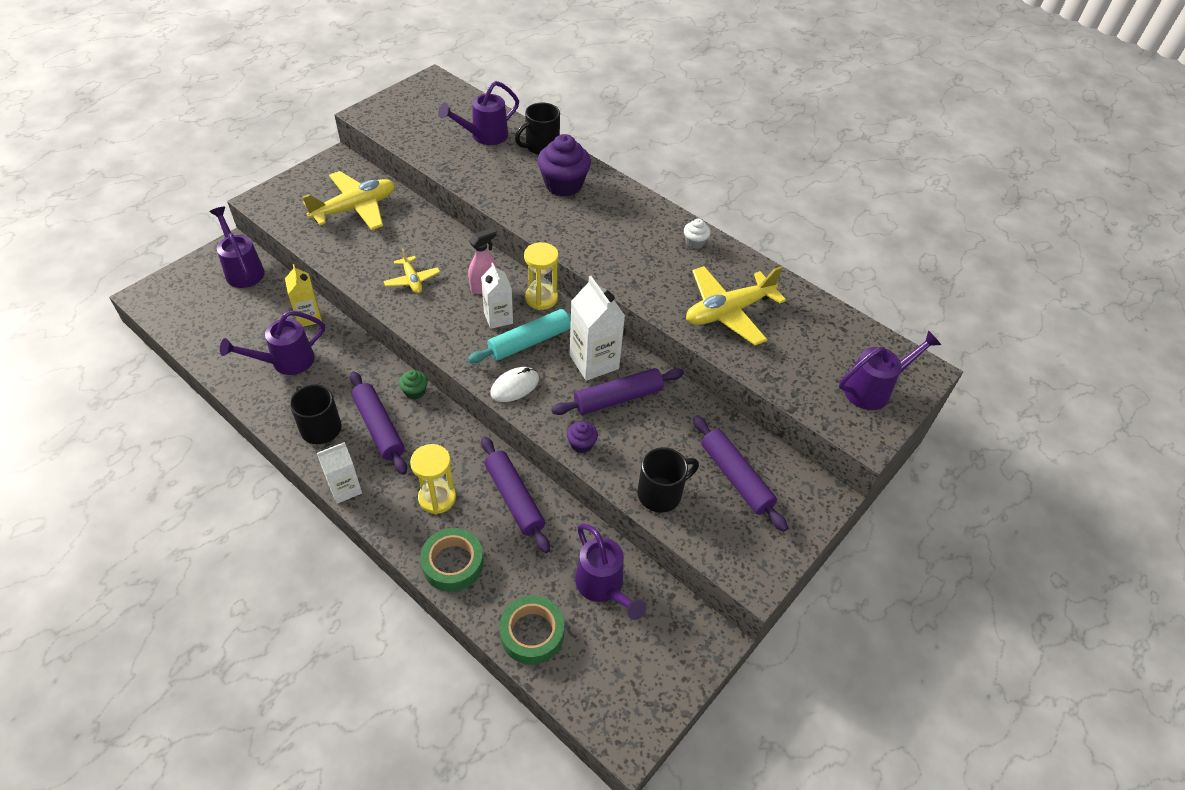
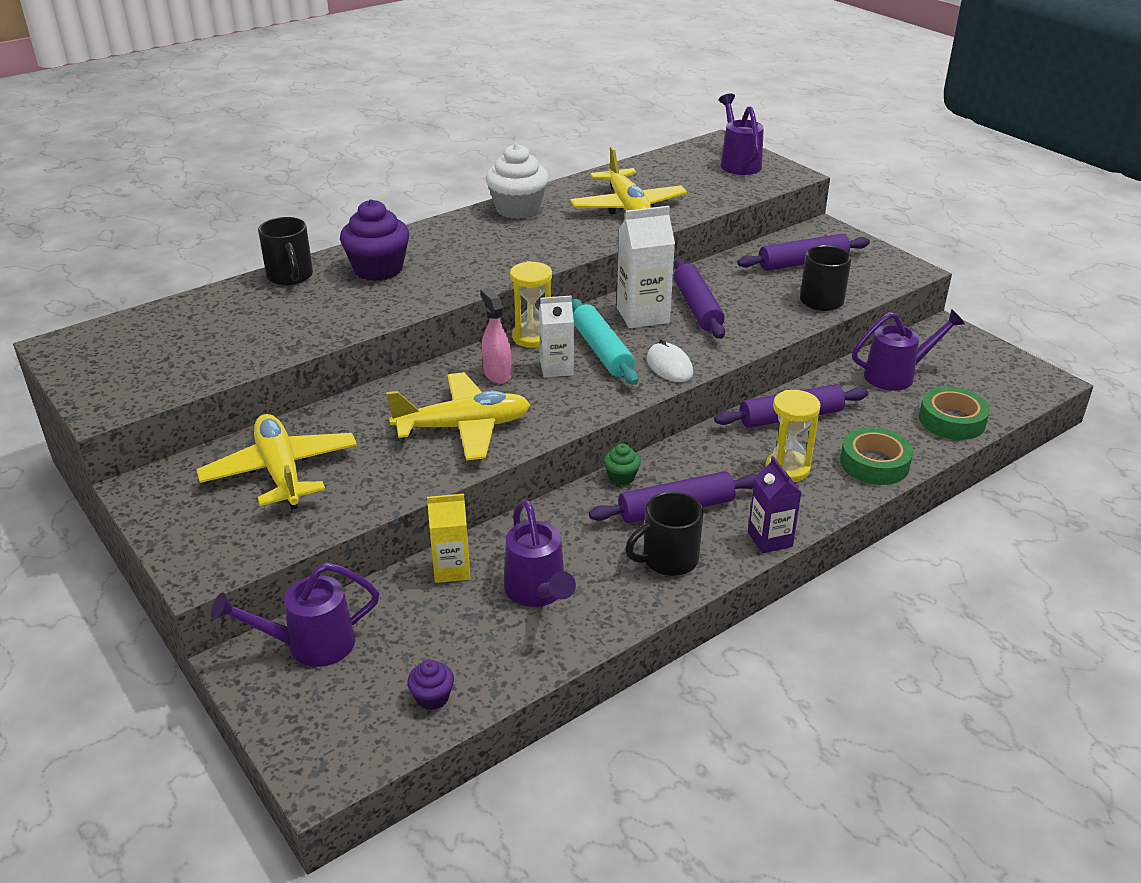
camera: 75 degrees left, 15 degrees down
white carton [317,442,362,504] -> purple carton [748,456,802,553]
yellow plane [383,248,440,293] -> yellow plane [386,372,531,461], size x1.88
purple watering can [438,81,519,145] -> none
purple cupcake [567,421,598,453] -> purple cupcake moved to [407,660,454,710]
white cupcake [684,219,711,249] -> white cupcake [486,144,549,219], size x2.07

